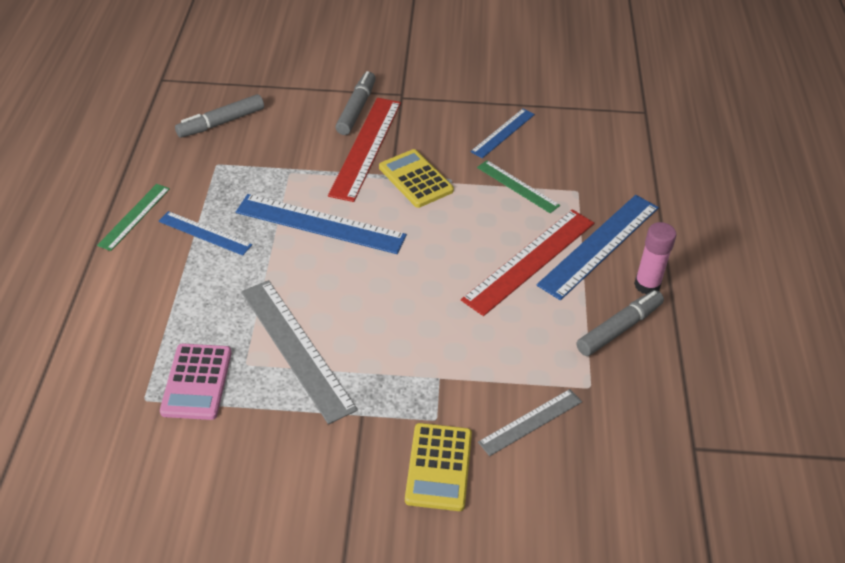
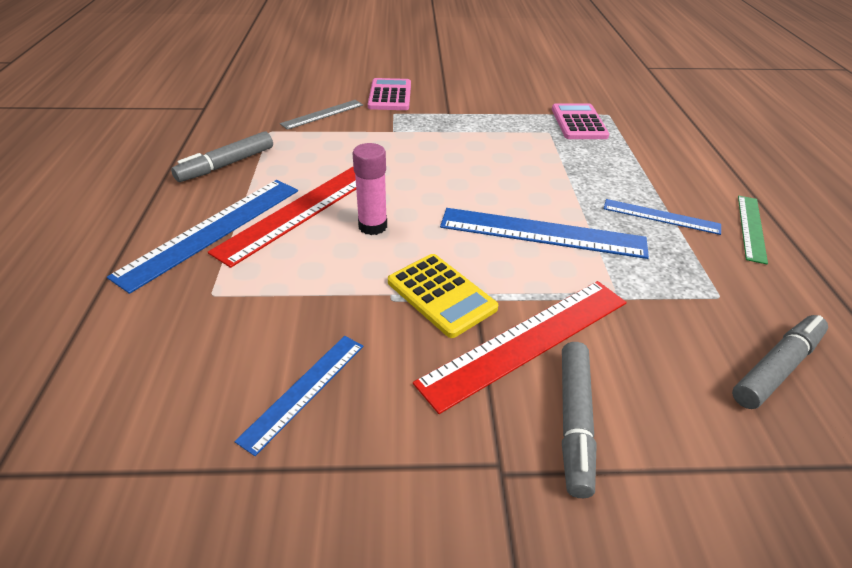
camera: 175 degrees right, 5 degrees down
grey ruler [241,280,358,424] -> none
red ruler [328,98,401,202] -> red ruler turned 45 degrees clockwise [413,281,627,414]
yellow calculator [405,423,472,511] -> pink calculator [368,78,411,110]
green ruler [477,160,560,213] -> none
pink glue stick [634,222,677,294] -> pink glue stick moved to [353,143,387,235]

